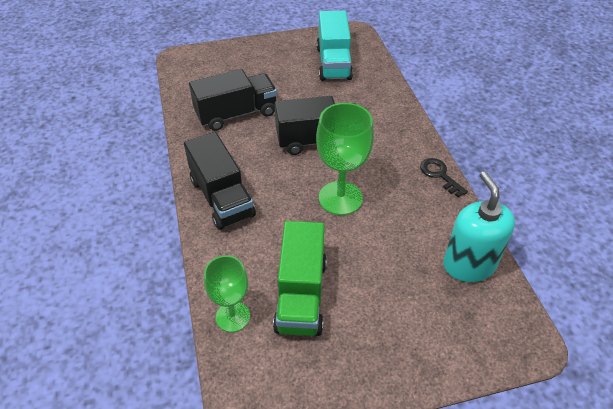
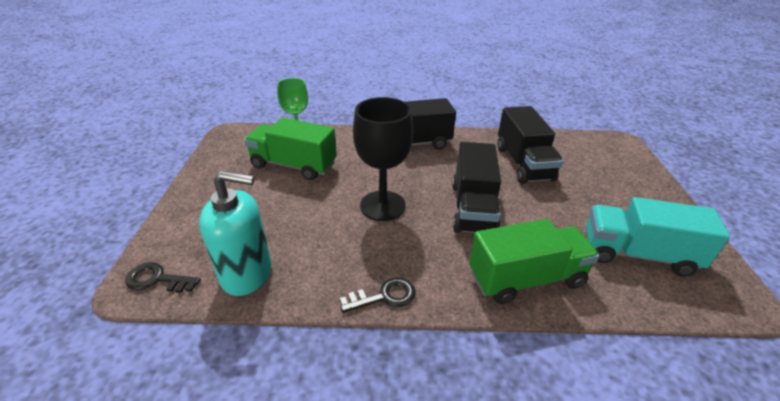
camera: 105 degrees right, 10 degrees down
green goblet [316,103,374,215] -> black goblet [353,97,413,221]
none -> black key [125,262,201,293]
none -> green truck [469,219,600,304]

